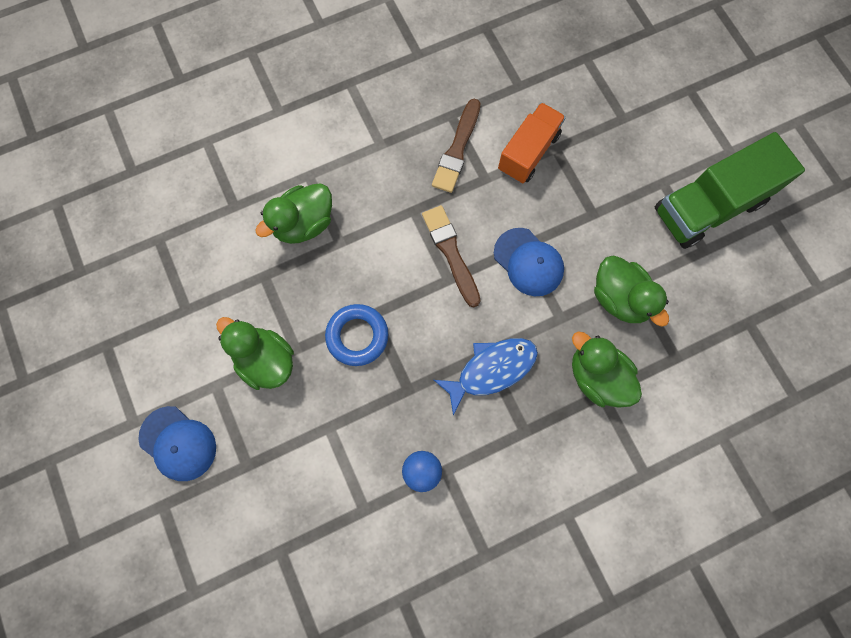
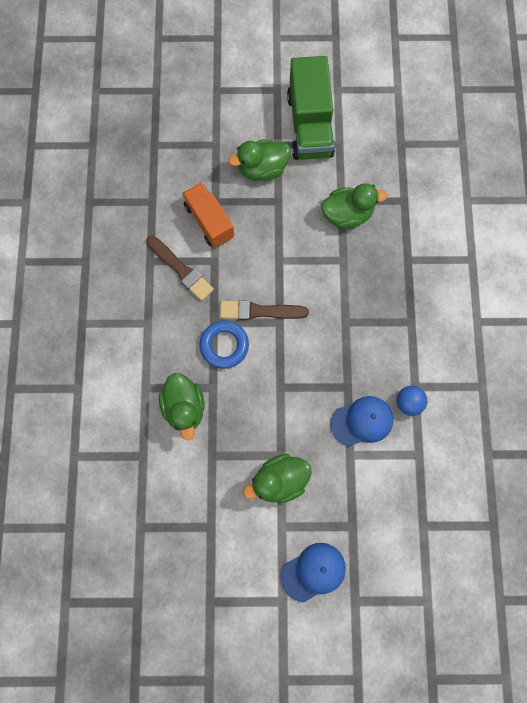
camera: 65 degrees left, 0 degrees up
blue ring [325,304,389,366] -> blue ring moved to [199,321,249,369]
blue fish [434,338,538,416] -> none
blue cap [494,228,564,296] -> blue cap moved to [330,396,394,446]
green duck [572,331,642,408] -> green duck moved to [228,139,291,181]

